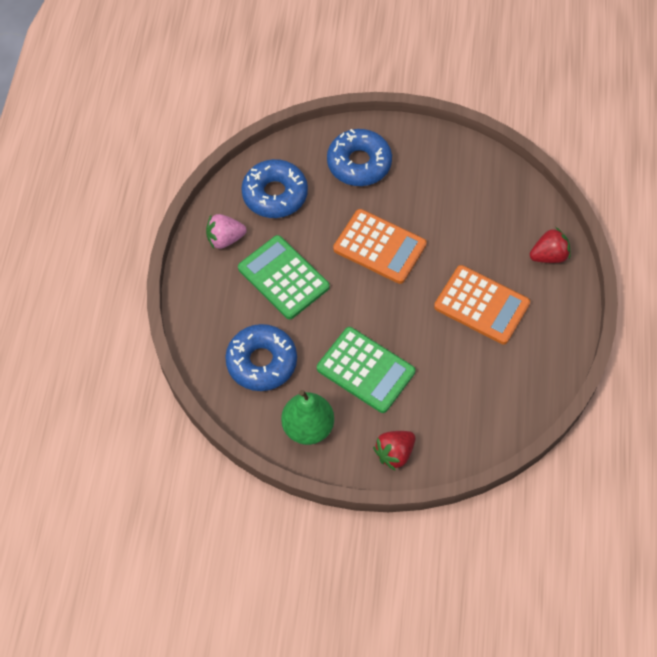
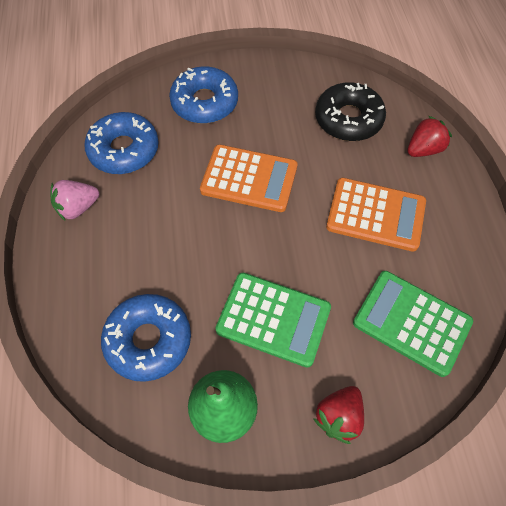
camera: 15 degrees left, 0 degrees up
green calculator [238,235,330,319] -> green calculator moved to [353,271,473,377]
none -> black donut [315,82,386,141]

